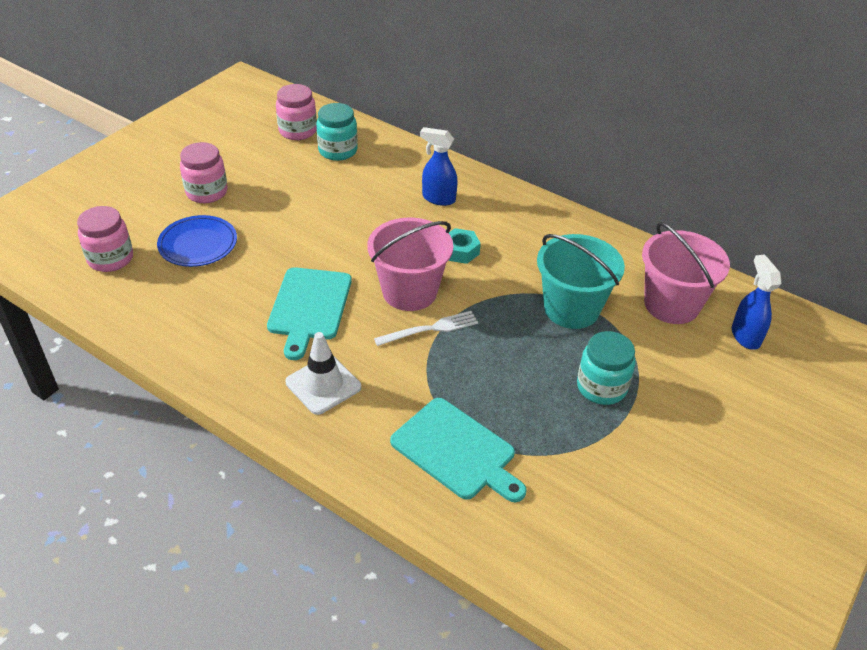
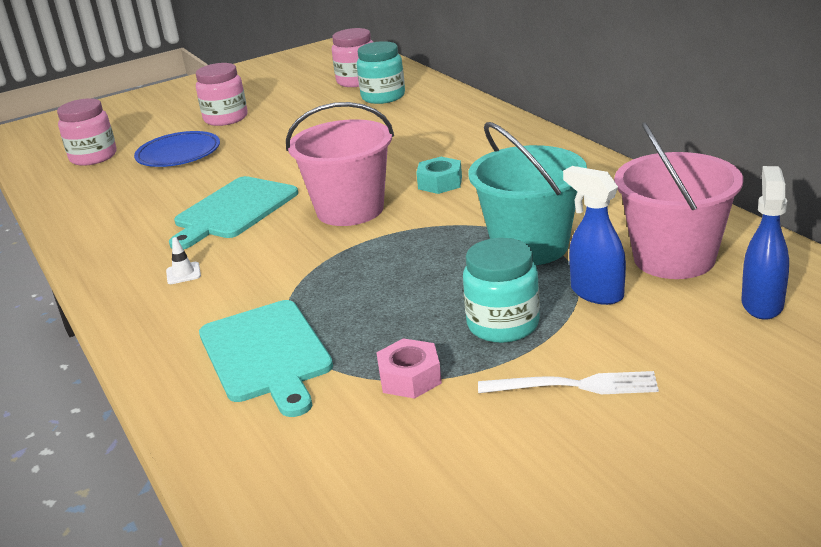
camera: 30 degrees right, 15 degrees down
white traffic cone [286,332,361,415] -> white traffic cone [166,237,201,284], size x0.46
white fork [374,311,478,346] -> white fork moved to [478,371,659,394]
blue spray bottle [420,127,458,206] -> blue spray bottle moved to [563,166,626,305]
none -> pink nut [376,338,442,399]

